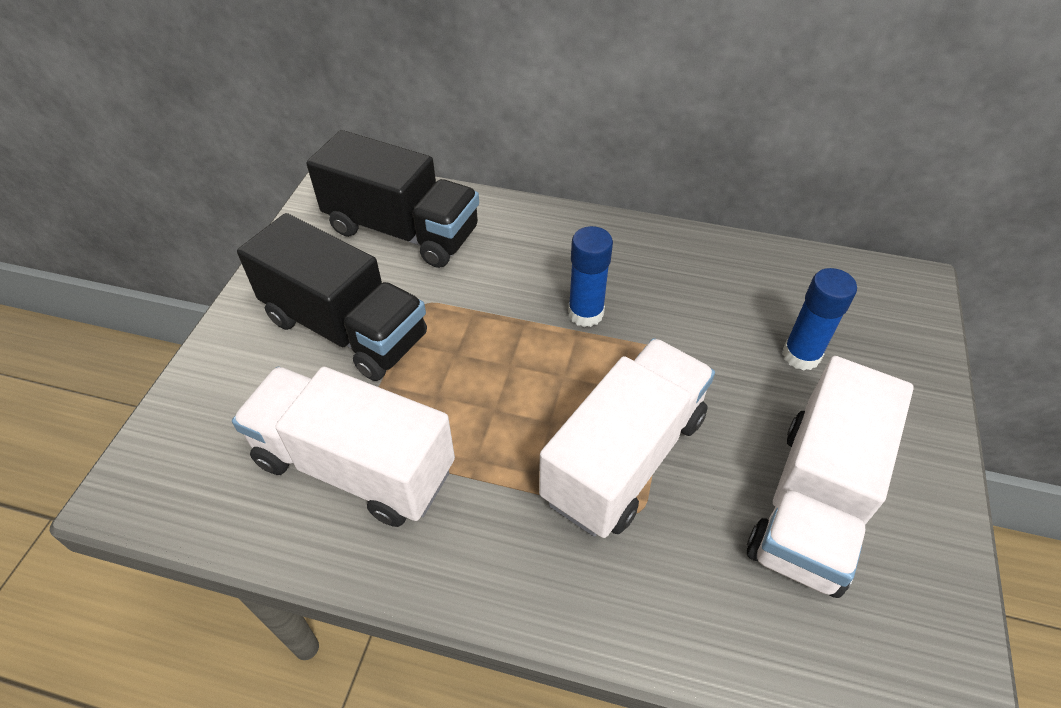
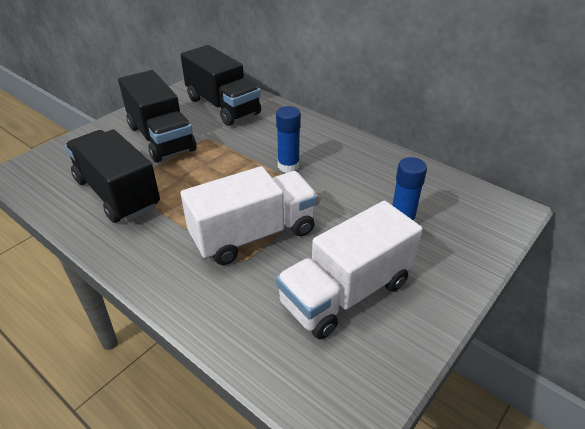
camera: 25 degrees right, 10 degrees down
white truck [232,367,455,527] -> black truck [65,129,160,223]

